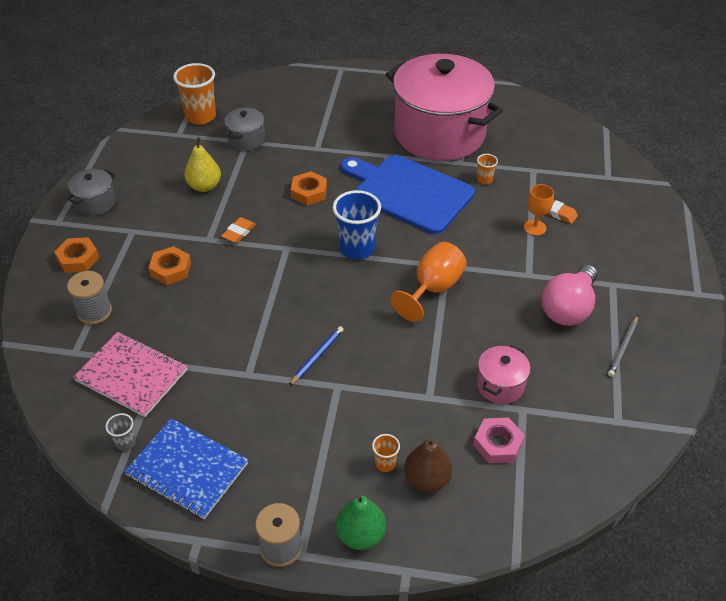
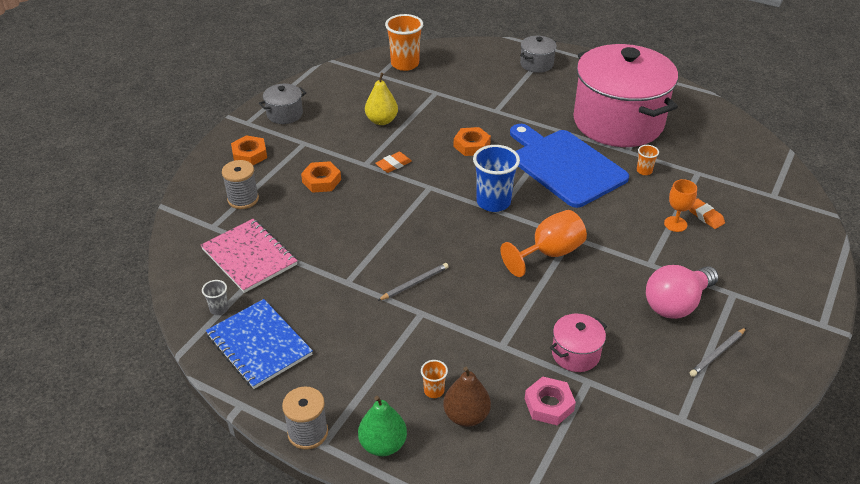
camera: 20 degrees right, 5 degrees down
grey pot [224,108,265,151] -> grey pot moved to [520,36,557,73]
blue pencil [289,326,344,386] -> grey pencil [377,263,449,301]

